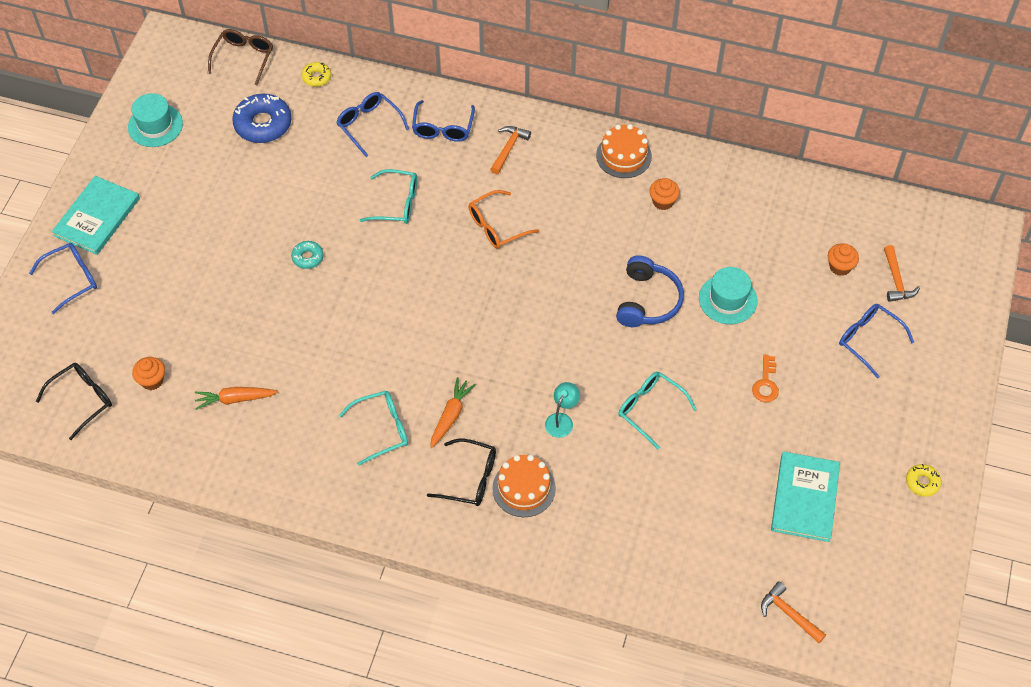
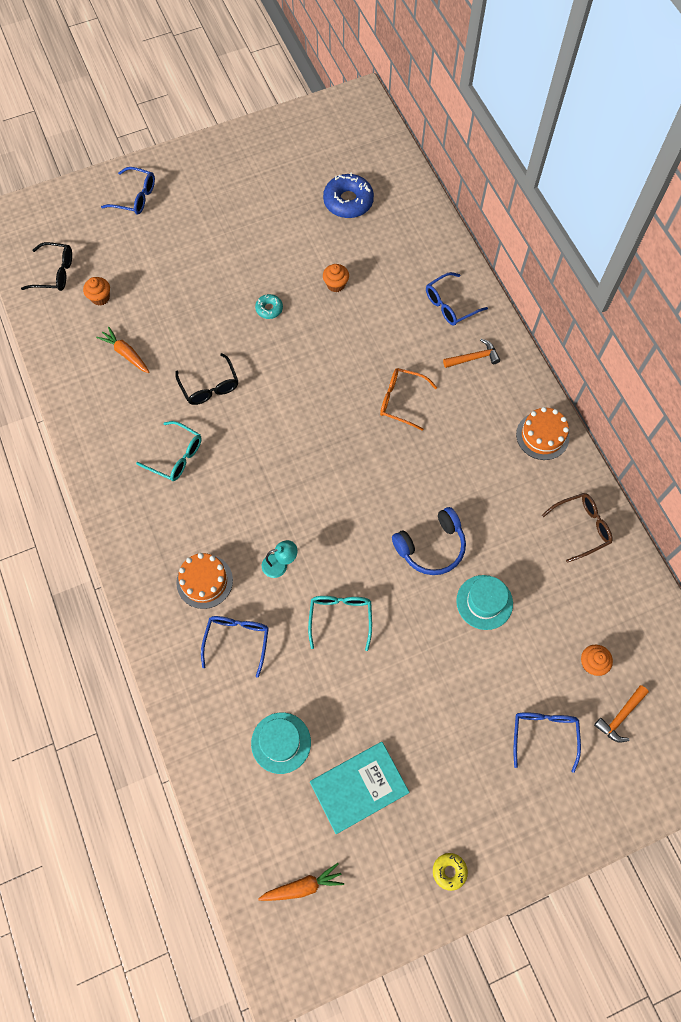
camera: 50 degrees right, 10 degrees up
turquoise book [52,176,140,255] -> none
turquoise hat [128,93,183,147] -> turquoise hat moved to [251,712,311,774]
brown glasses [208,29,273,85] -> brown glasses moved to [542,493,612,563]
yellow donut [302,62,331,87] -> none
blue glasses [336,92,409,157] -> blue glasses moved to [201,616,269,678]
turquoise glasses [360,169,417,224] -> none
black glasses [427,438,496,506] -> black glasses moved to [175,353,238,405]
orange carrot [430,377,476,448] -> orange carrot moved to [258,863,344,901]
orange cupcake [649,178,680,210] -> orange cupcake moved to [323,264,349,292]
orange key [752,355,779,402] -> none
orange hammer [761,581,826,643] -> none

